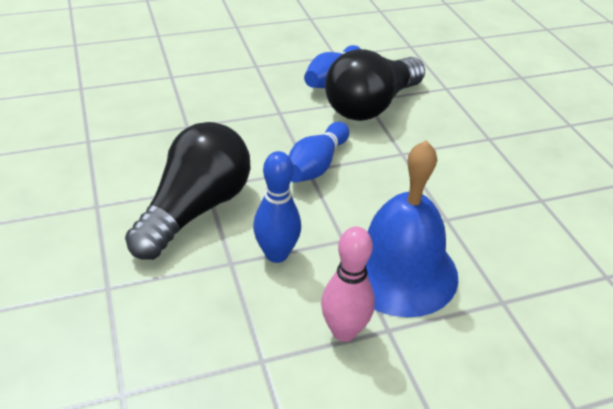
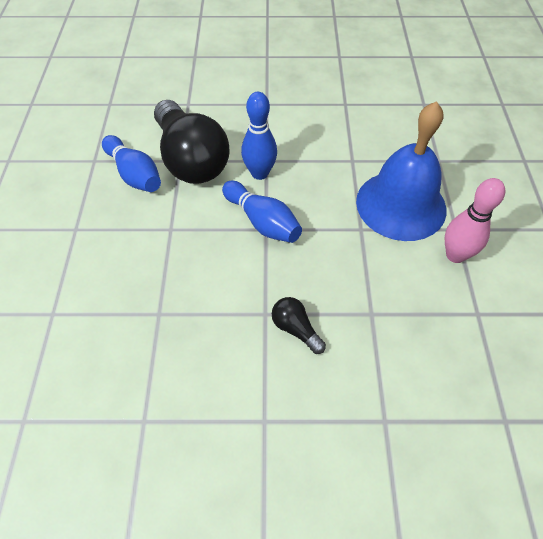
camera: 70 degrees left, 15 degrees up
black light bulb [125,122,251,260] -> black light bulb [272,297,326,354], size x0.42
blue bowling pin [253,151,301,263] -> blue bowling pin moved to [241,92,277,180]

